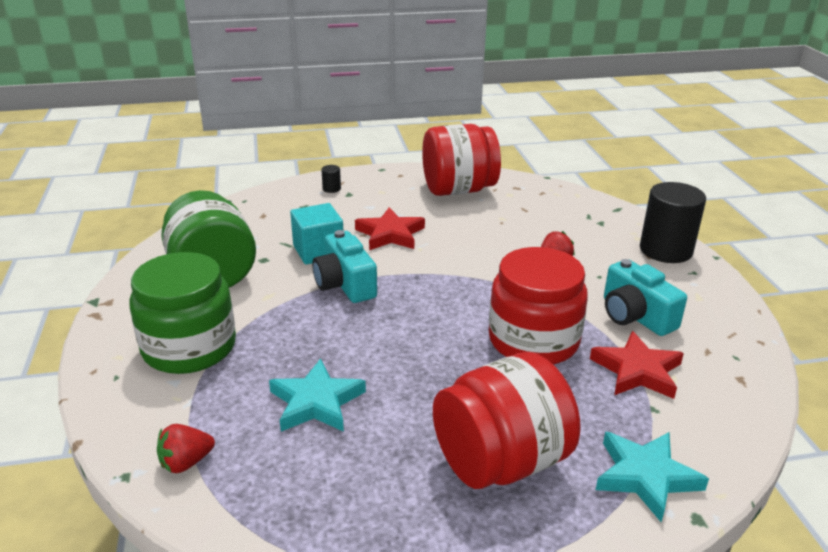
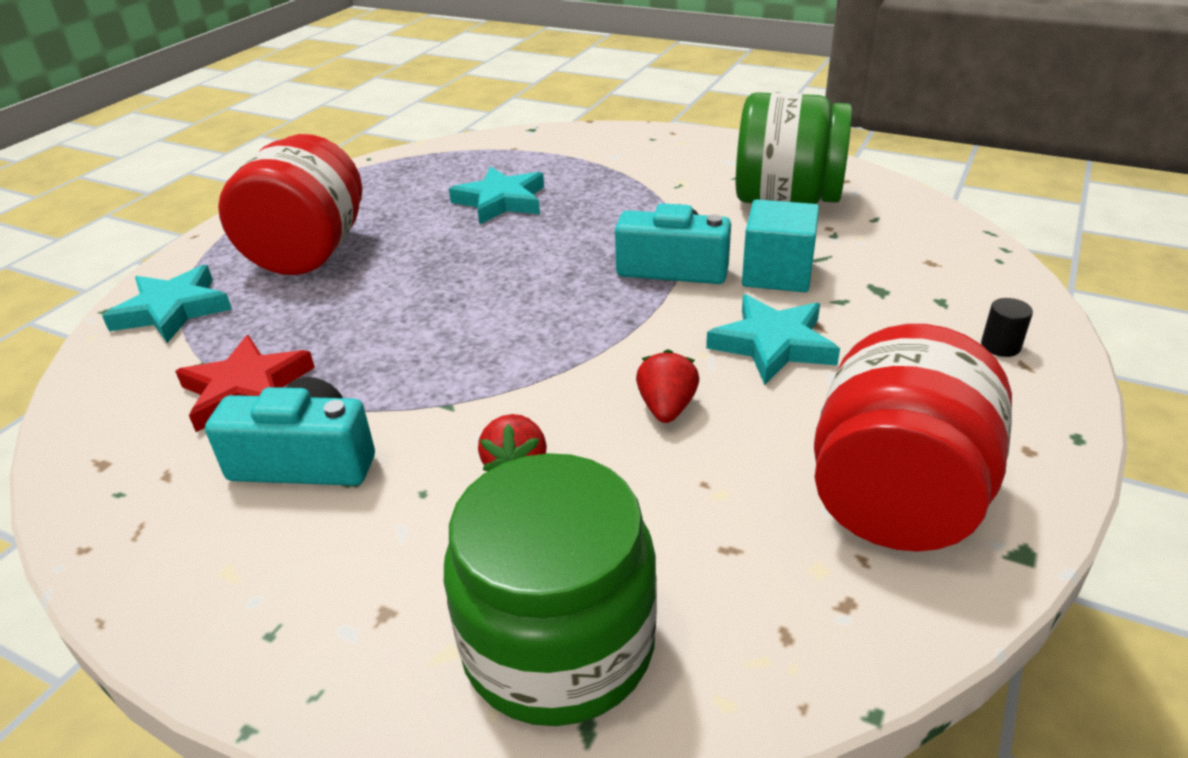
camera: 130 degrees right, 5 degrees up
green jar [129,252,236,374] -> green jar moved to [444,453,657,726]
red strawberry [157,424,215,473] -> red strawberry moved to [636,349,699,423]
red star [355,207,425,250] -> turquoise star [706,295,840,385]
red jar [489,247,588,365] -> none
black cylinder [640,182,706,263] -> none

